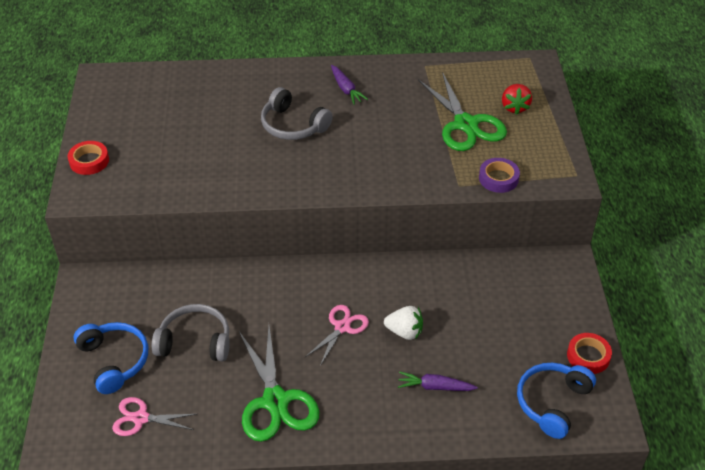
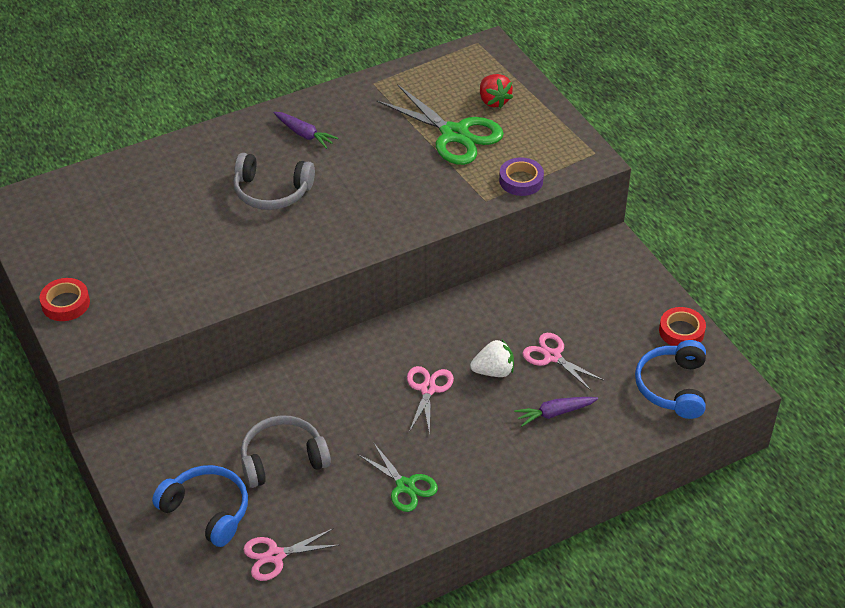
camera: 25 degrees left, 0 degrees up
green scissors [239,327,320,442] -> green scissors [357,442,438,512], size x0.58
none -> pink scissors [522,333,604,391]

